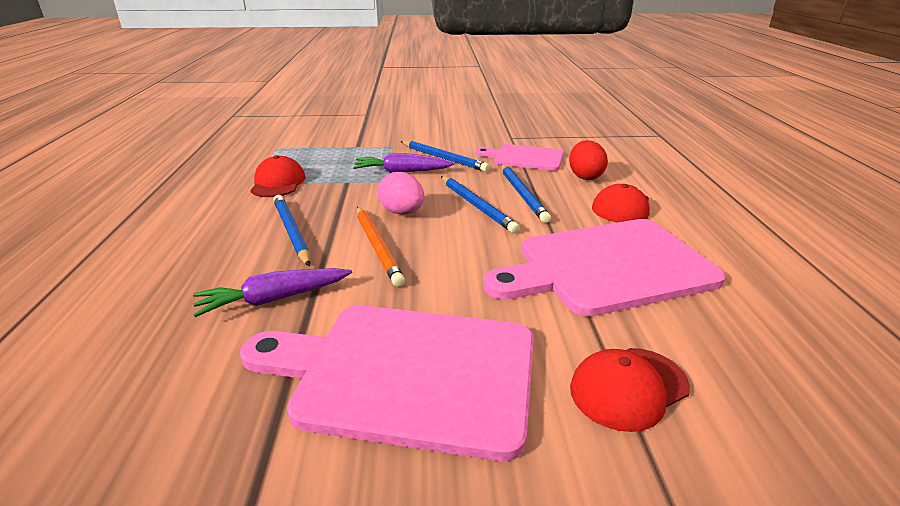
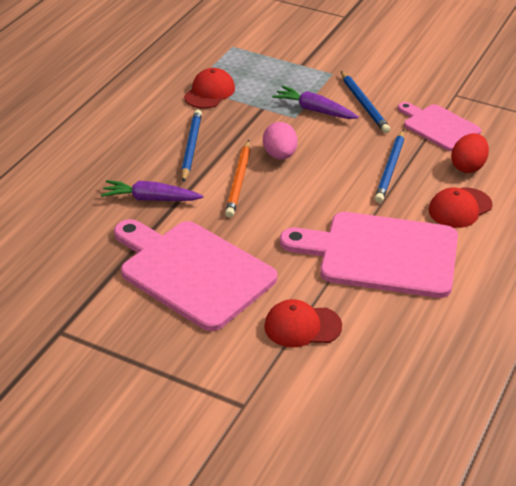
camera: 30 degrees right, 10 degrees up
blue pencil [441,176,520,233] -> none

